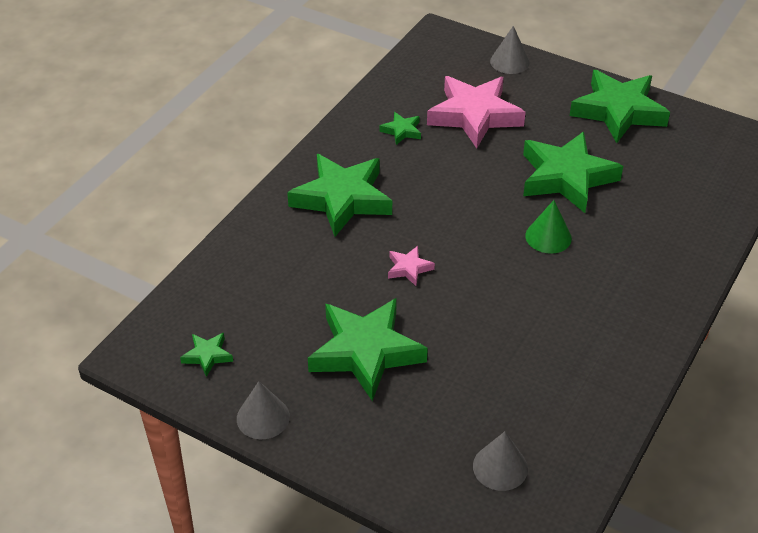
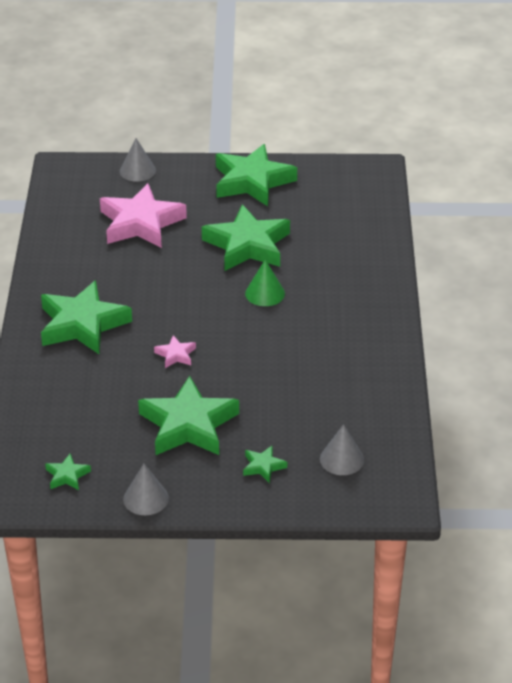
camera: 30 degrees left, 5 degrees down
green star [380,112,421,145] -> green star moved to [243,446,287,483]

